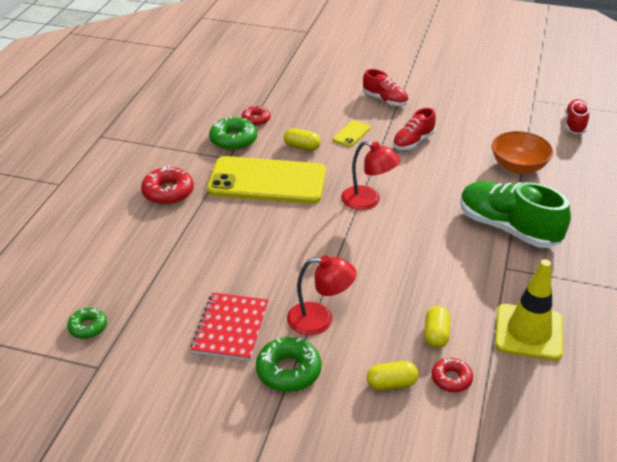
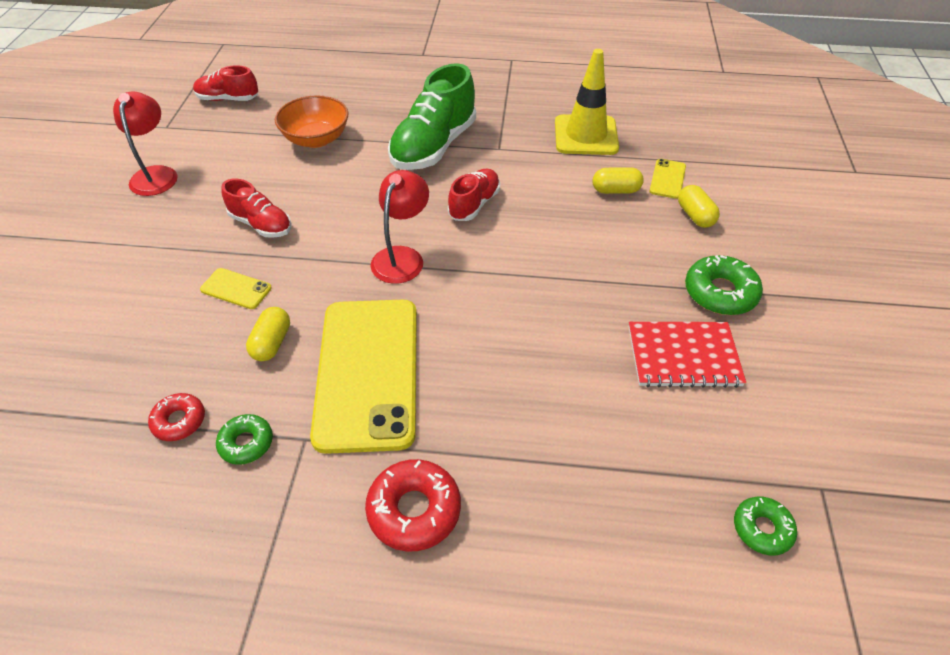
camera: 100 degrees left, 10 degrees up
green donut [209,116,257,151] -> green donut [216,414,273,465], size x0.62
red lamp [287,255,357,335] -> red lamp moved to [113,92,178,196]
red shoe [363,69,408,106] -> red shoe moved to [448,169,500,221]
red donut [431,357,473,392] -> yellow phone [650,159,686,199]

